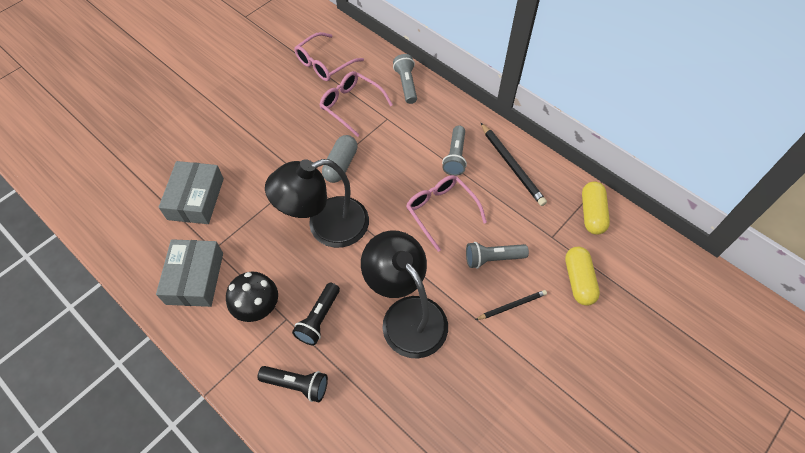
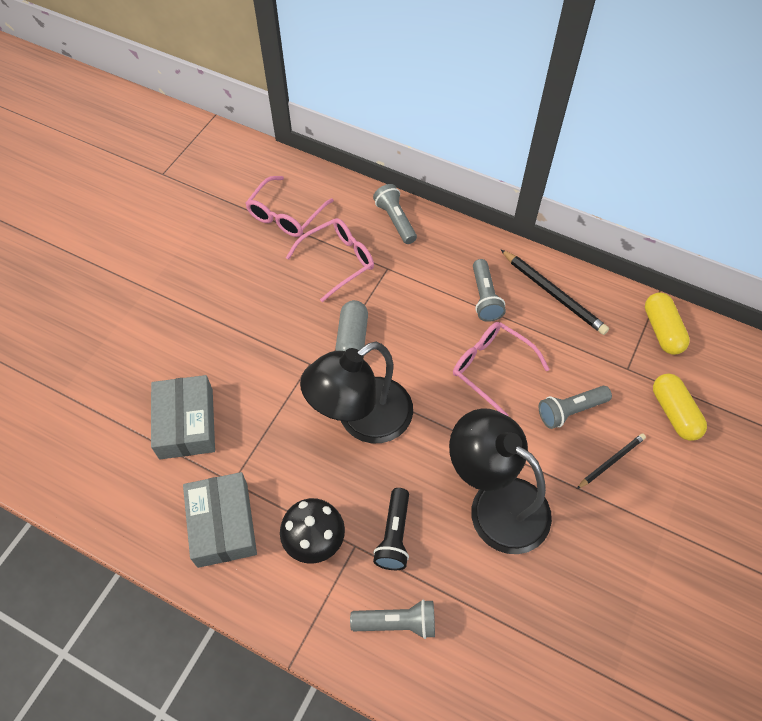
camera: 15 degrees left, 0 degrees up
black flashlight [257,366,328,402] -> grey flashlight [350,599,435,639]
pink glasses [320,71,393,137] -> pink glasses turned 120 degrees clockwise [286,218,374,302]

